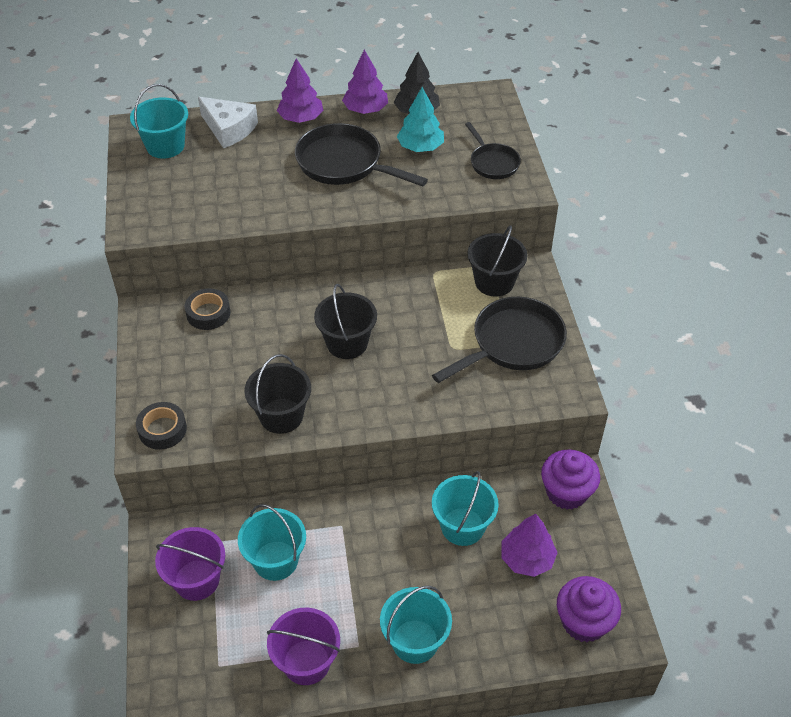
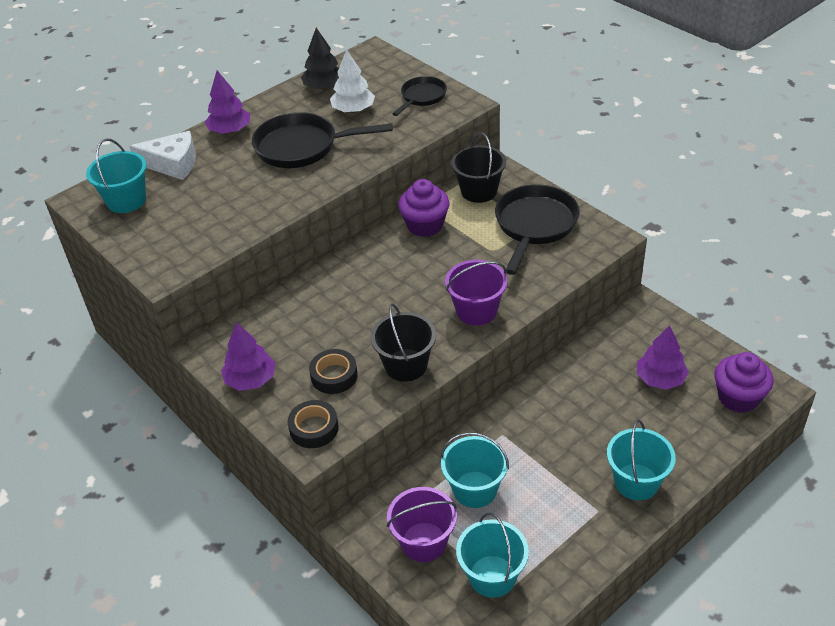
camera: 30 degrees left, 5 degrees down
black tape [185,288,231,330] -> black tape moved to [309,349,358,394]
purple bucket [267,608,340,685] -> purple bucket moved to [445,260,508,326]
black bucket [314,284,377,359] -> none
purple tree [342,50,388,114] -> purple tree moved to [221,322,275,391]
turquoise tree [397,87,444,152] -> white tree [330,49,375,113]
turquoise bucket [432,471,499,546] -> turquoise bucket moved to [456,512,529,598]
black pan [465,122,521,179] -> black pan turned 90 degrees counterclockwise [392,76,447,116]
purple cupcake [541,449,600,510] -> purple cupcake moved to [398,179,450,237]

